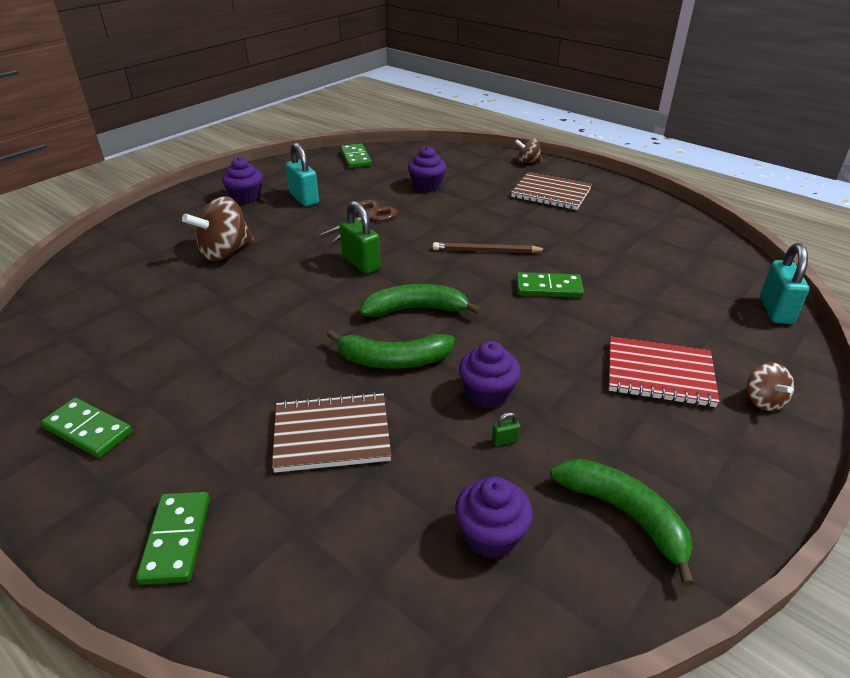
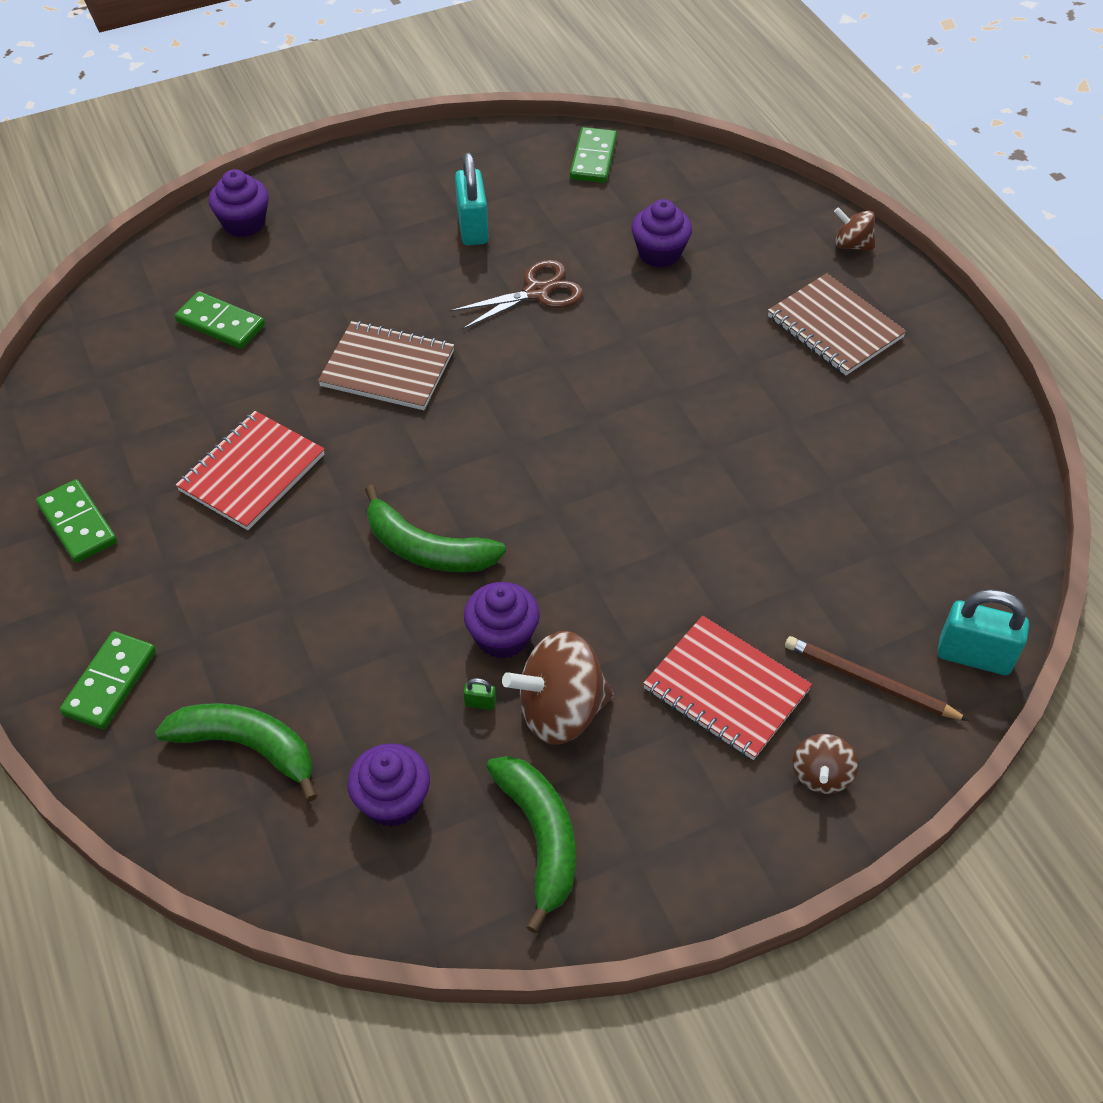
camera: 25 degrees right, 15 degrees up
brown spinning top [182,196,254,261] -> brown spinning top moved to [502,631,614,745]
purple cupcake [222,157,263,204] -> purple cupcake moved to [209,169,269,237]
brown notebook [272,392,391,472] -> brown notebook moved to [318,321,454,410]
green padlock [340,201,381,274] -> none
green banana [360,284,481,317] -> green banana moved to [155,703,318,802]
brown pencil [433,242,547,253] -> brown pencil moved to [785,636,969,721]
green domino [516,272,584,298] -> green domino moved to [175,291,265,349]
turquoise padlock [760,243,809,324] -> turquoise padlock turned 75 degrees clockwise [937,589,1029,675]
none -> red notebook [176,411,325,530]

